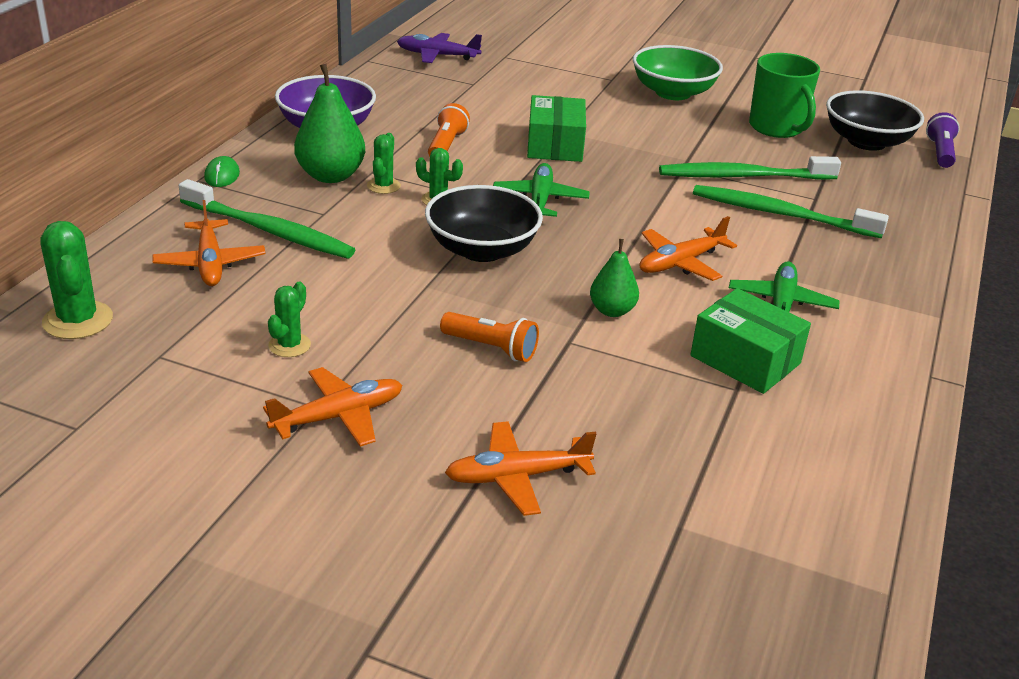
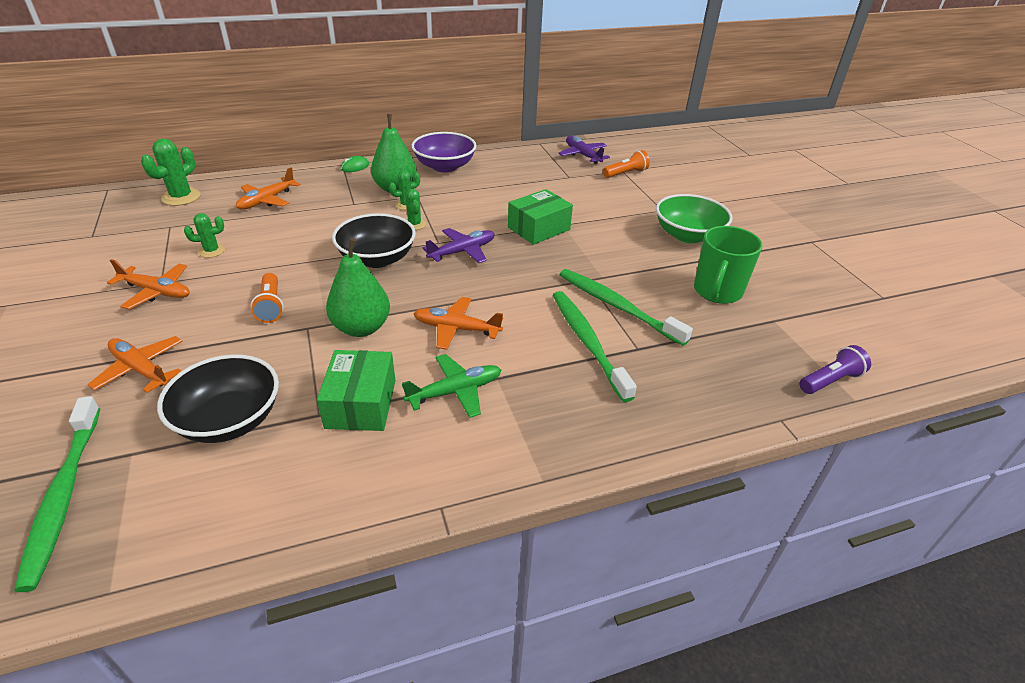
camera: 50 degrees right, 5 degrees up
green toothbrush [179,179,355,259] -> green toothbrush moved to [14,396,100,592]
orange flashlight [428,103,470,156] -> orange flashlight moved to [603,150,650,178]
green plane [493,163,590,217] -> purple plane [422,228,495,263]
green pear [590,239,639,317] -> green pear [326,238,390,337], size x1.67
black bowl [826,90,924,151] -> black bowl moved to [157,354,279,443]

